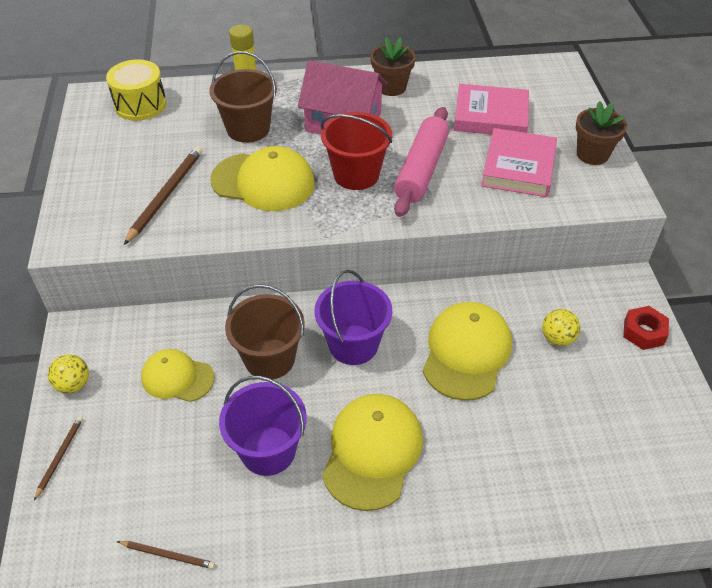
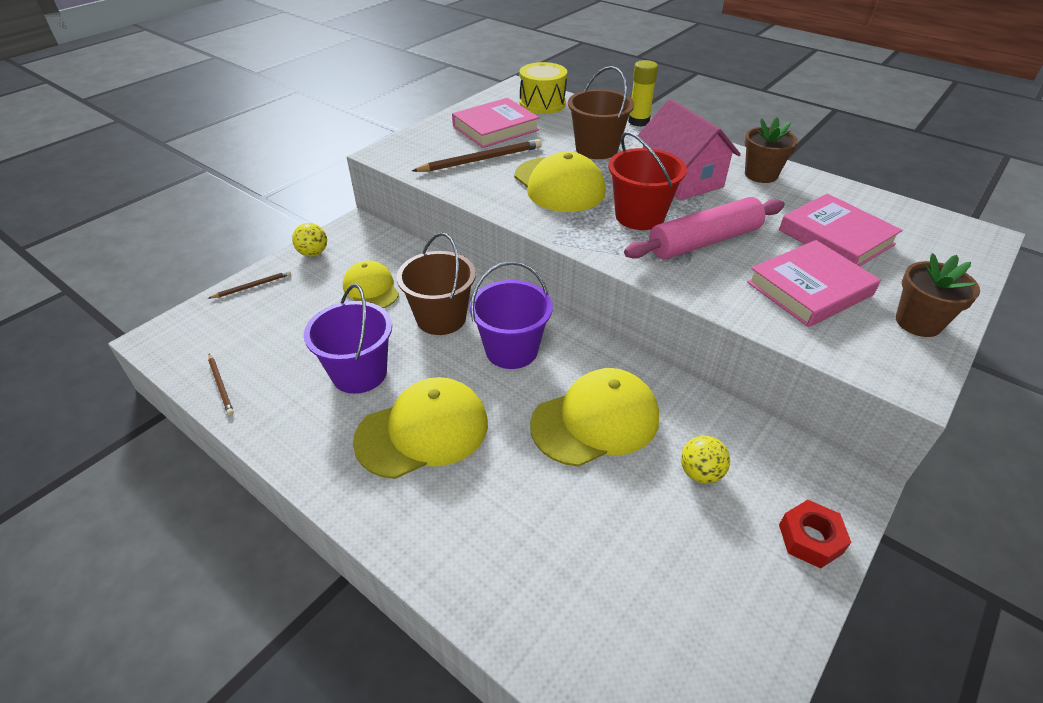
camera: 45 degrees right, 5 degrees down
none -> pink book [452,98,539,148]

